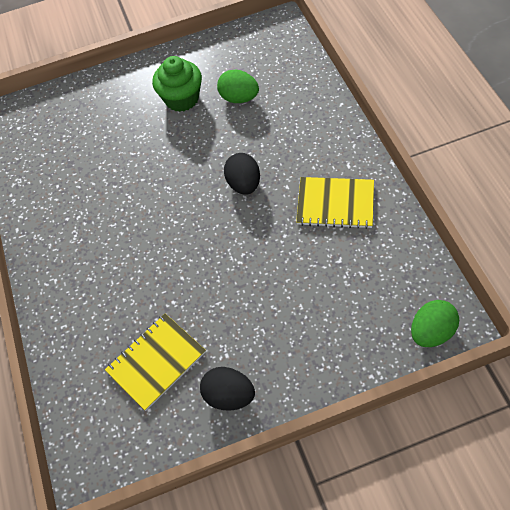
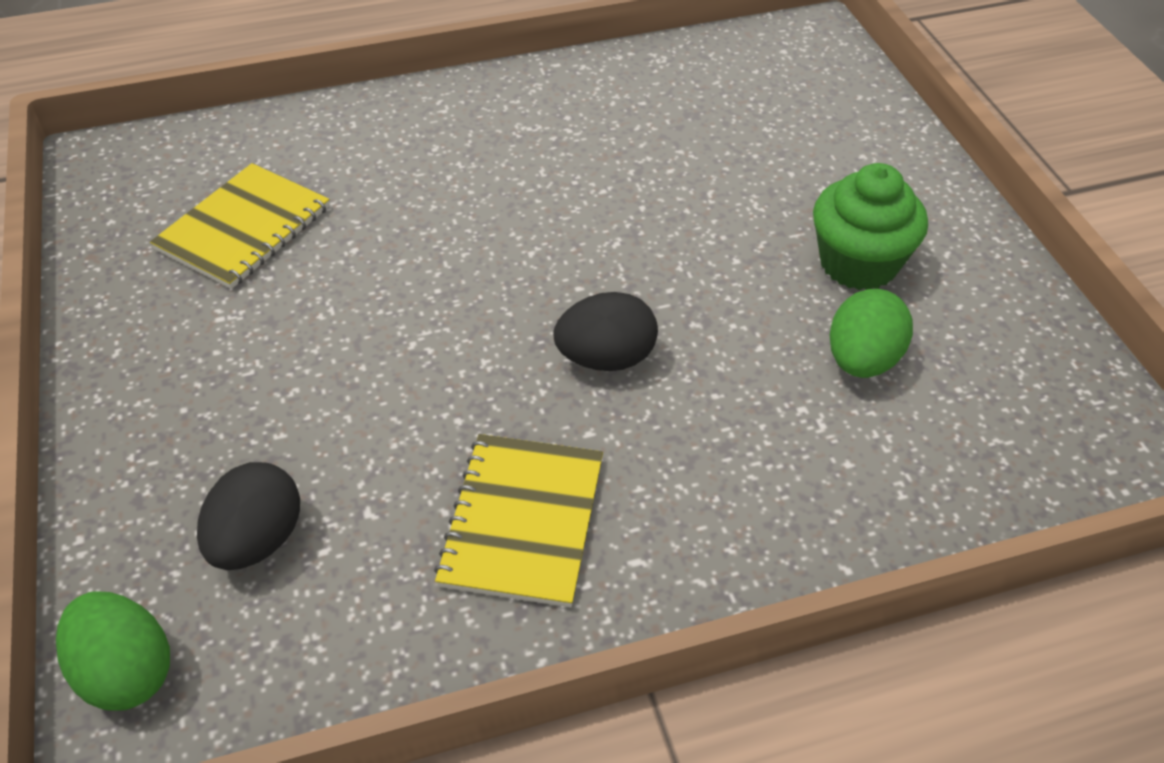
camera: 85 degrees right, 10 degrees down
yellow notebook [105,313,206,411] -> yellow notebook turned 75 degrees clockwise [150,163,330,289]
black egg [200,367,255,411] -> black egg moved to [197,462,300,570]

